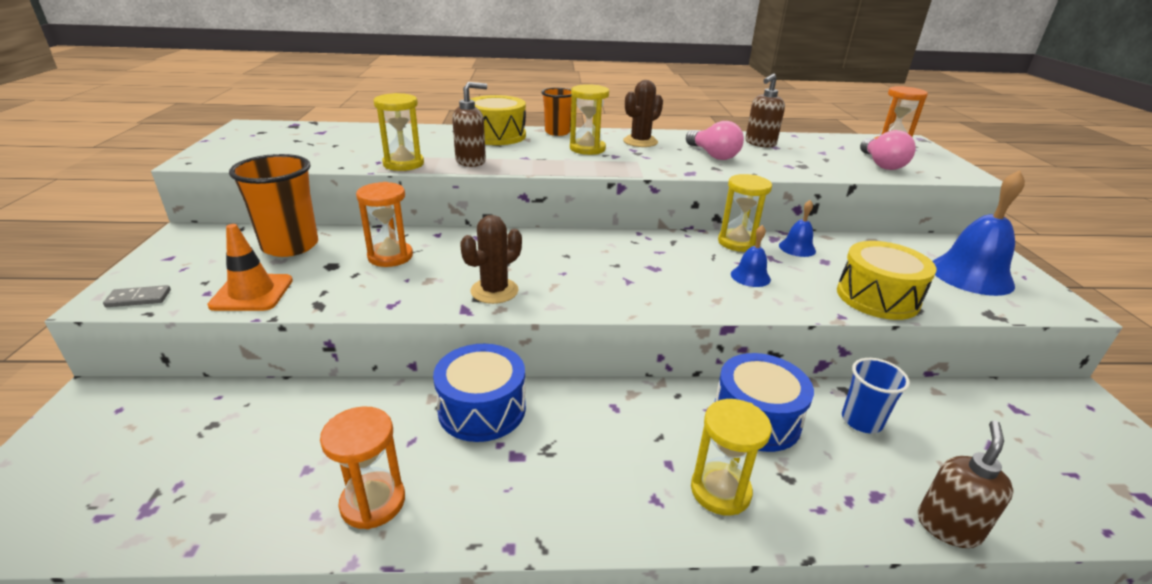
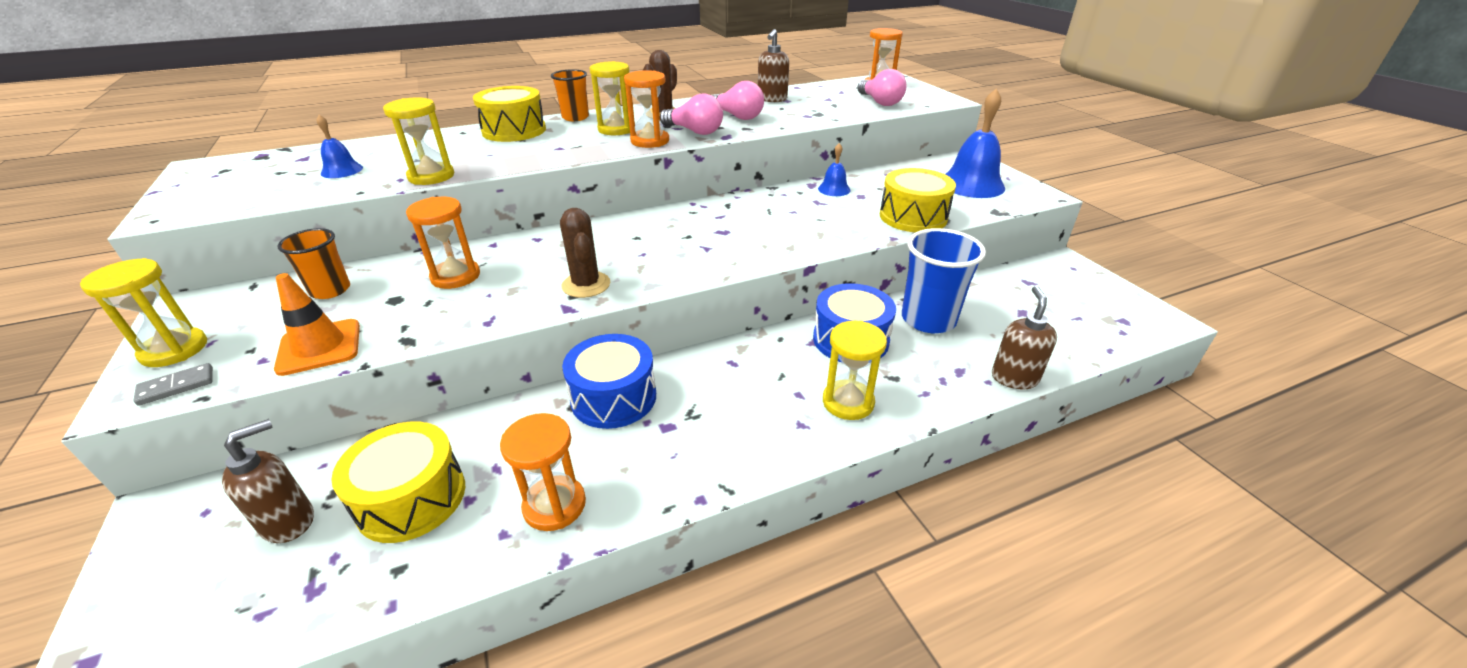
camera: 20 degrees left, 5 degrees up
orange cup [229,154,318,257] -> orange cup [277,228,350,299], size x0.61
brown soap dispenser [452,82,487,167] -> brown soap dispenser moved to [222,419,314,543]
brown cactus [460,215,522,304] -> brown cactus turned 45 degrees counterclockwise [560,208,610,298]
yellow hourglass [718,174,772,252] -> yellow hourglass moved to [80,258,207,367]
blue bell [731,225,771,287] -> blue bell moved to [317,115,363,178]
blue cup [842,358,910,433] -> blue cup [902,228,986,333], size x1.64
none -> yellow drum [331,422,465,543]
none -> orange hourglass [624,70,669,148]
none -> pink light bulb [660,93,723,135]

